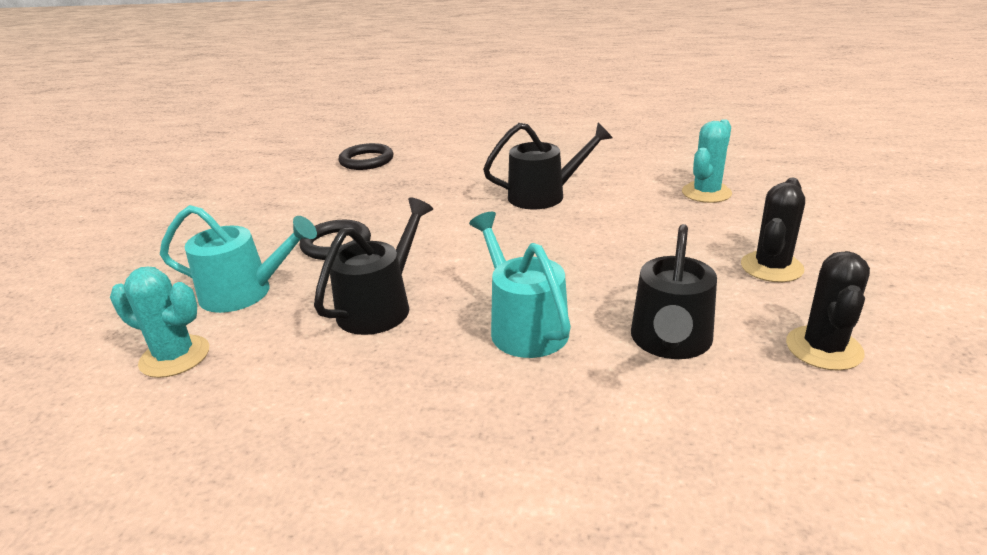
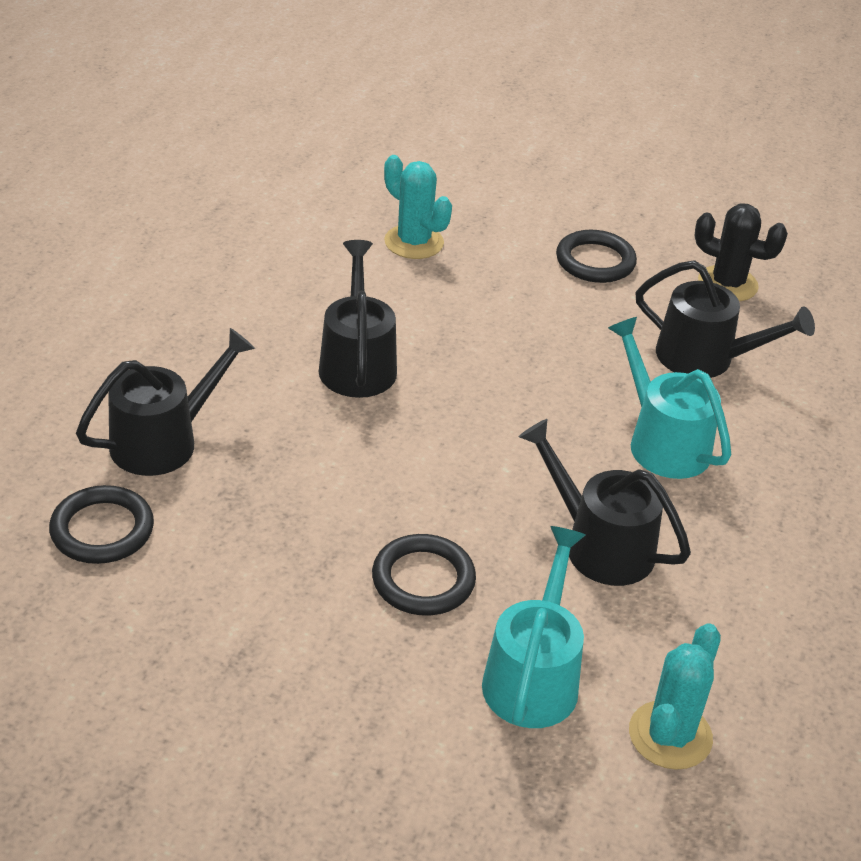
camera: 85 degrees left, 10 degrees up
turquoise watering can [469,212,571,358] -> turquoise watering can turned 75 degrees clockwise [608,317,732,479]
black cactus [741,178,805,282] -> black ring [556,230,637,283]
none -> black watering can [76,328,255,476]

